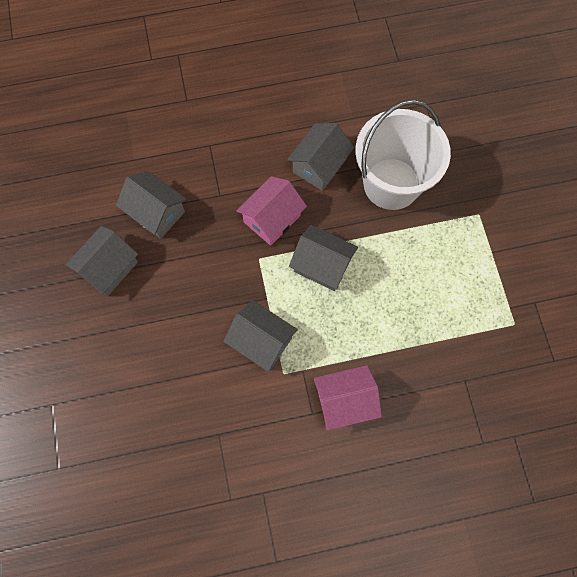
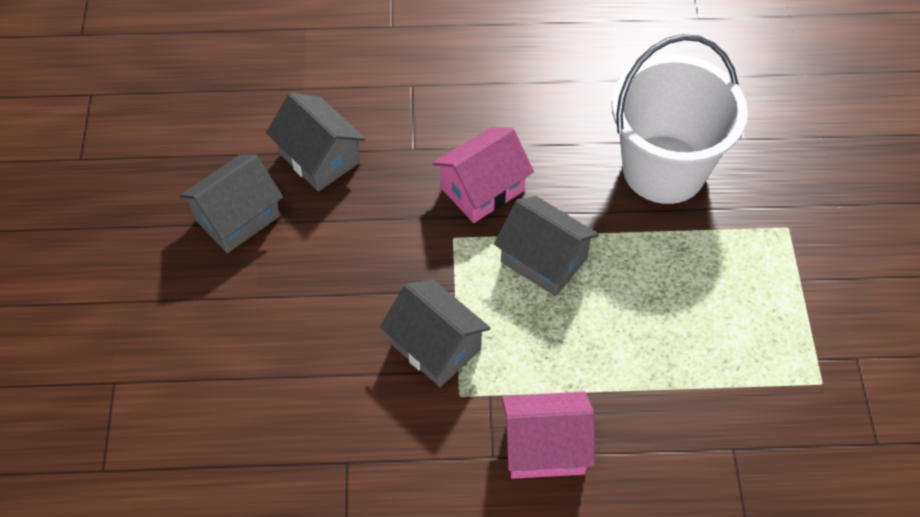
camera: 10 degrees right, 15 degrees down
grey house [287,123,354,191] -> none

